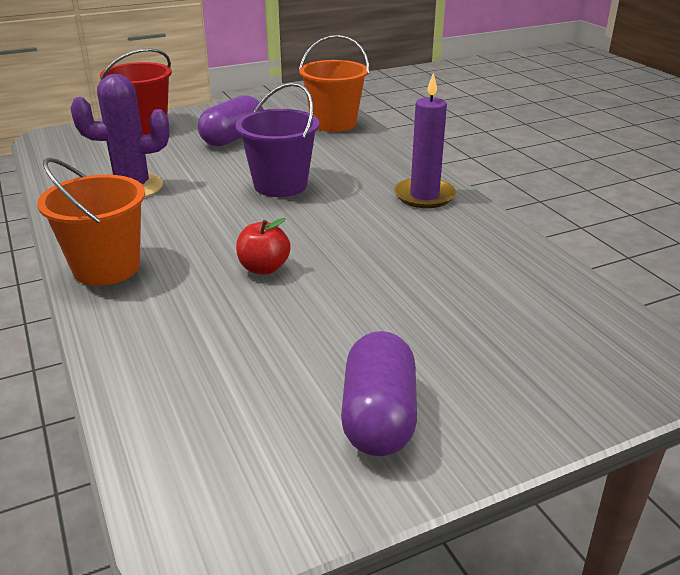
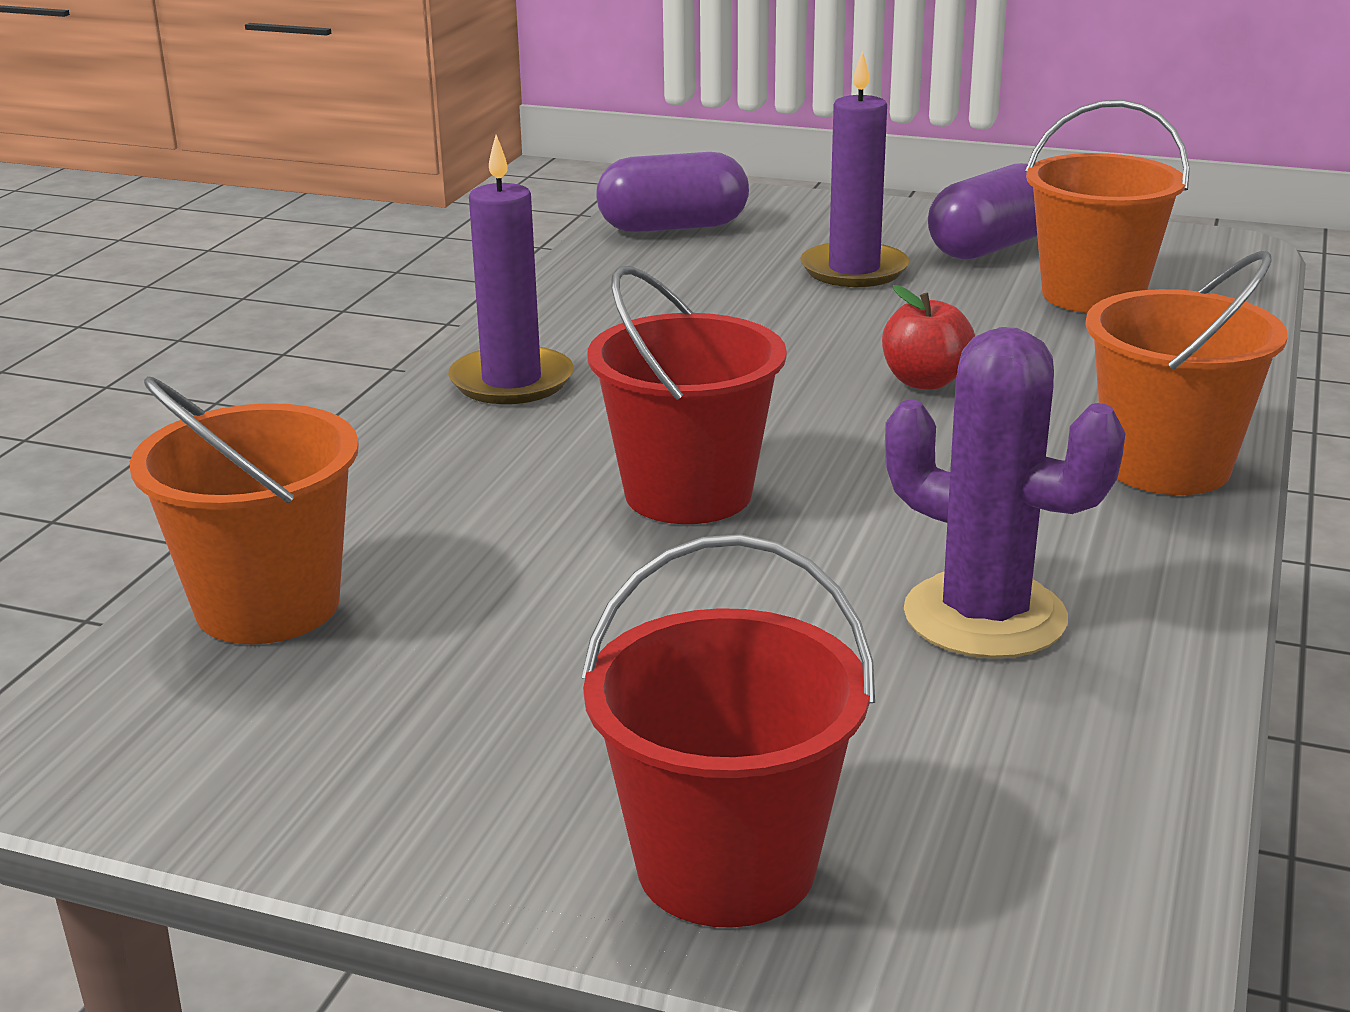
camera: 135 degrees left, 5 degrees down
purple capsule [198,95,264,146] -> purple capsule moved to [596,152,749,233]
purple bucket [236,82,319,197] -> red bucket [587,266,787,524]
none -> purple candle [800,51,909,287]
none -> orange bucket [1025,100,1190,313]

